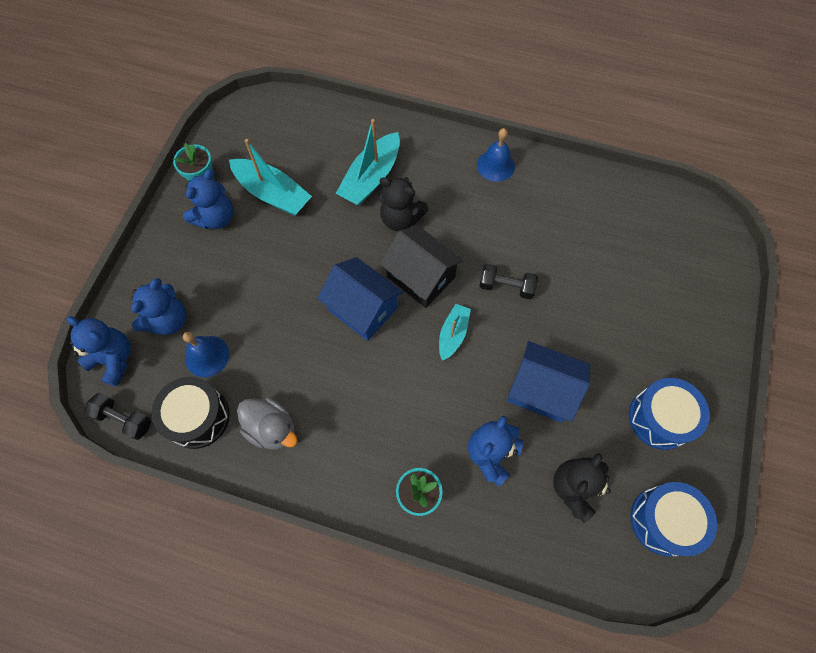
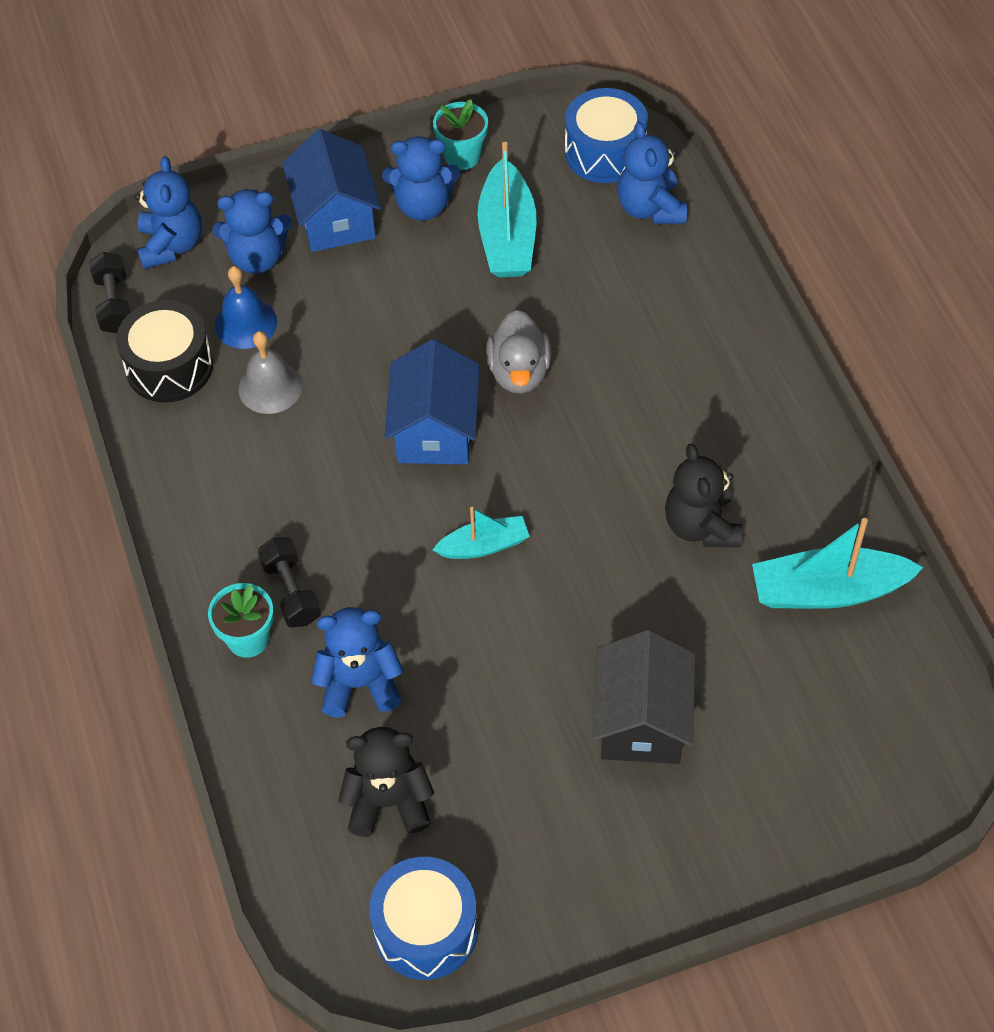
camera: 55 degrees right, 10 degrees down
grey duck [237,398,298,450] -> grey duck moved to [486,310,551,394]
turquoise boat [336,119,400,205] -> turquoise boat moved to [752,518,924,609]
black teddy bear [379,177,429,231] -> black teddy bear moved to [665,443,742,547]
black house [380,226,464,308] -> black house moved to [592,630,695,764]
blue bell [477,128,515,182] -> none
black dumbbell [479,264,538,299] -> black dumbbell moved to [258,537,321,627]
blue house [508,341,590,423] -> blue house moved to [282,129,381,252]
blue drum [629,378,710,450] -> blue drum moved to [565,88,648,183]
none -> grey bell [239,331,302,414]
none -> blue teddy bear [617,122,687,224]

